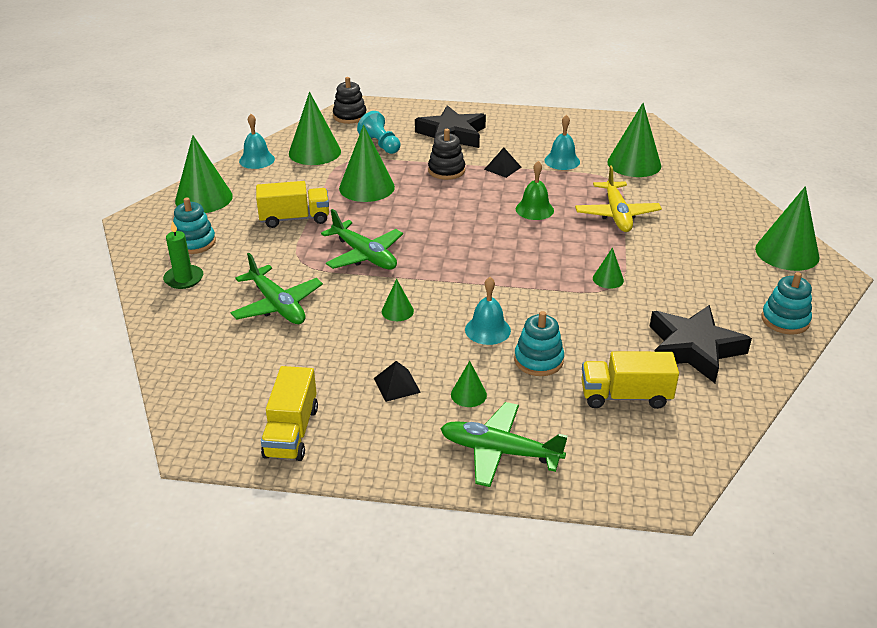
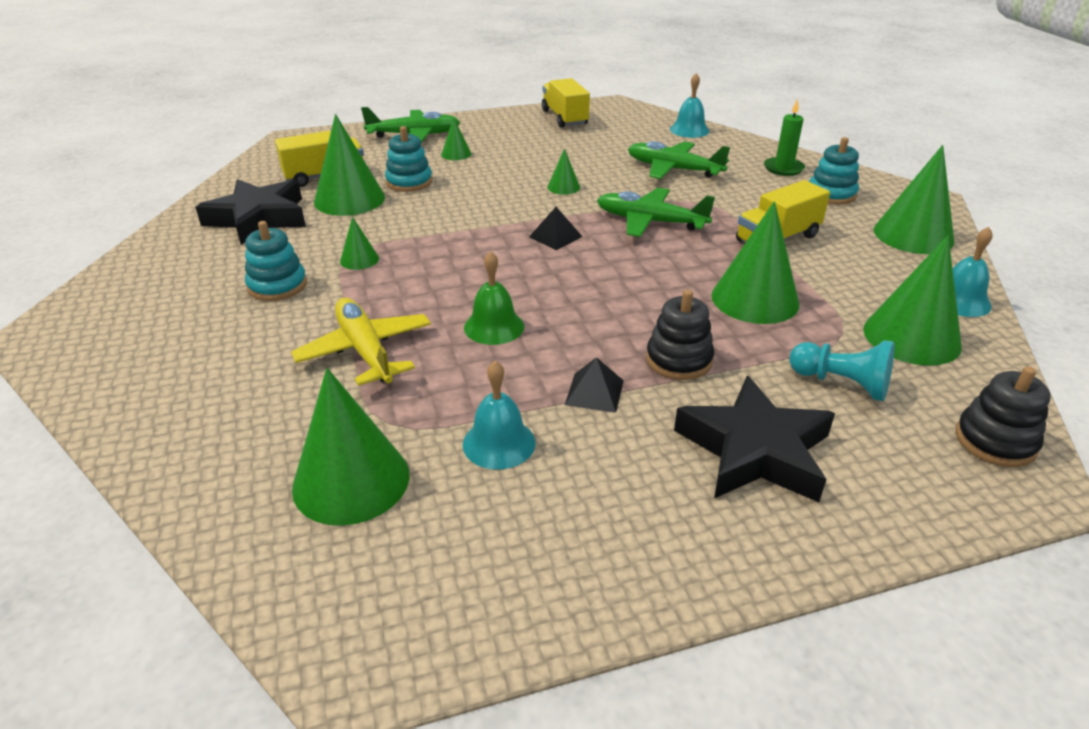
camera: 155 degrees right, 0 degrees up
black pyramid [374,361,421,402] -> black pyramid moved to [529,207,583,250]
turquoise bell [465,277,511,345] -> turquoise bell moved to [670,73,709,138]
green cone [755,186,820,271] -> green cone moved to [314,114,385,216]
turquoise stacking toy [761,272,812,334] -> turquoise stacking toy moved to [245,221,307,301]

